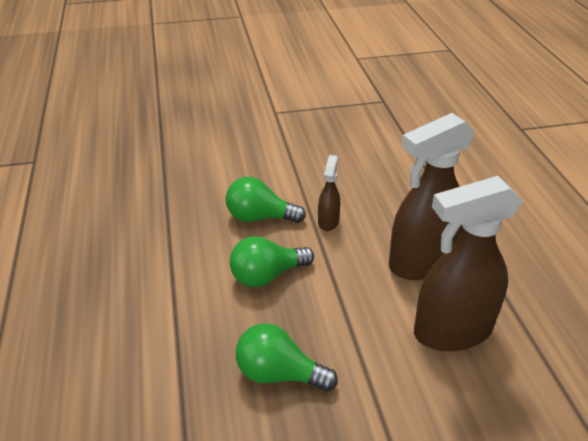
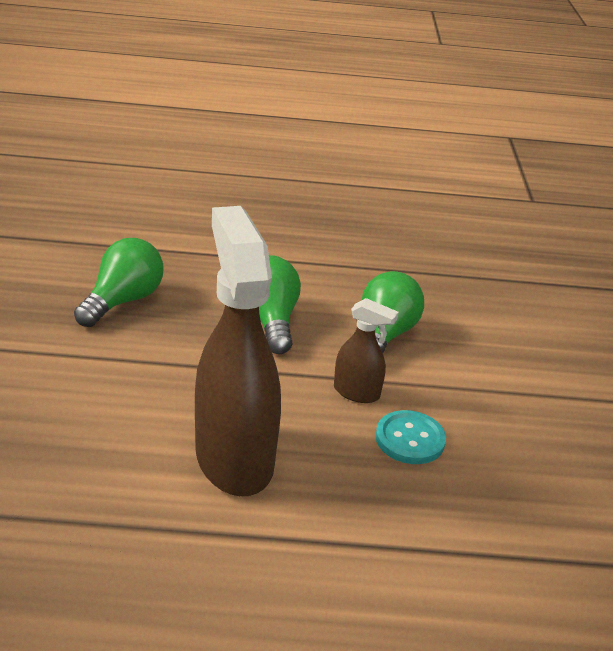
camera: 100 degrees right, 5 degrees down
brown spray bottle [414,176,523,351] -> none
none -> turquoise button [375,410,446,464]

